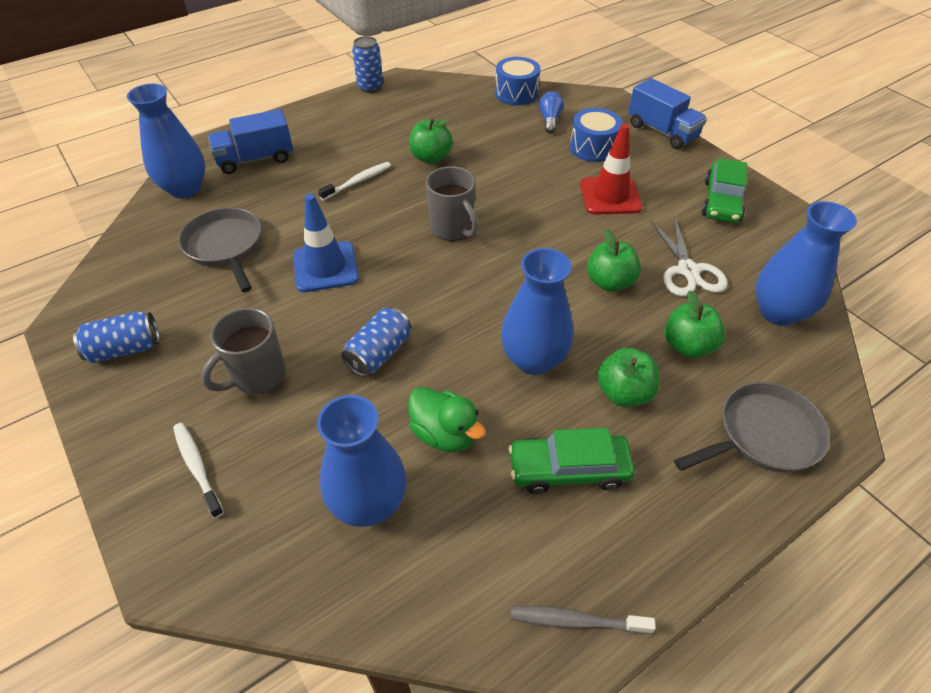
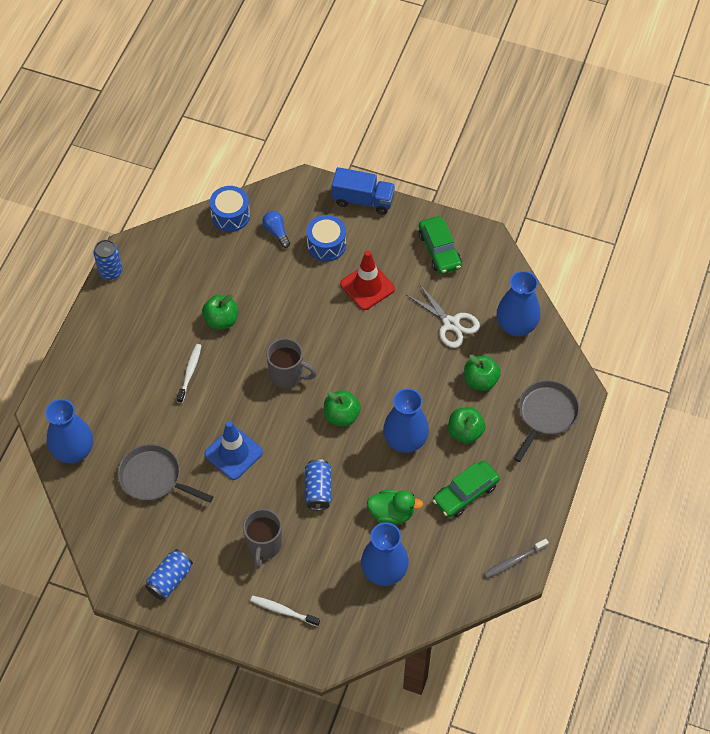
camera: 35 degrees left, 10 degrees up
blue truck [208,109,293,174] -> none
green apple [587,229,641,292] -> green apple moved to [324,390,361,427]

